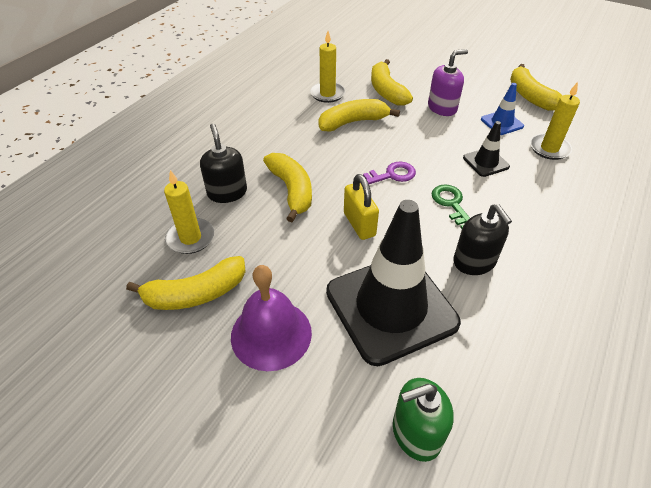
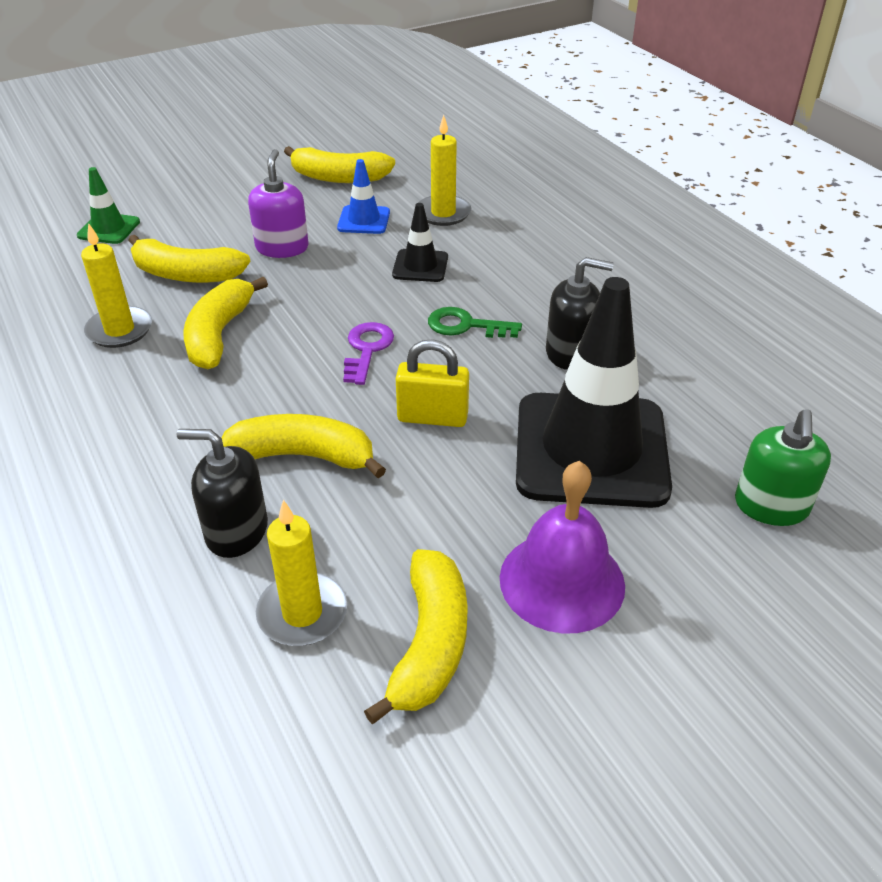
camera: 60 degrees left, 5 degrees down
none -> green traffic cone [77,167,140,244]

